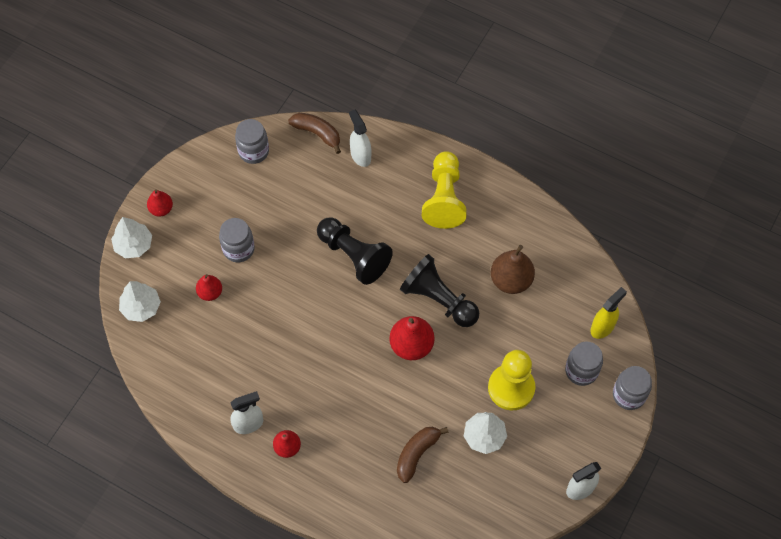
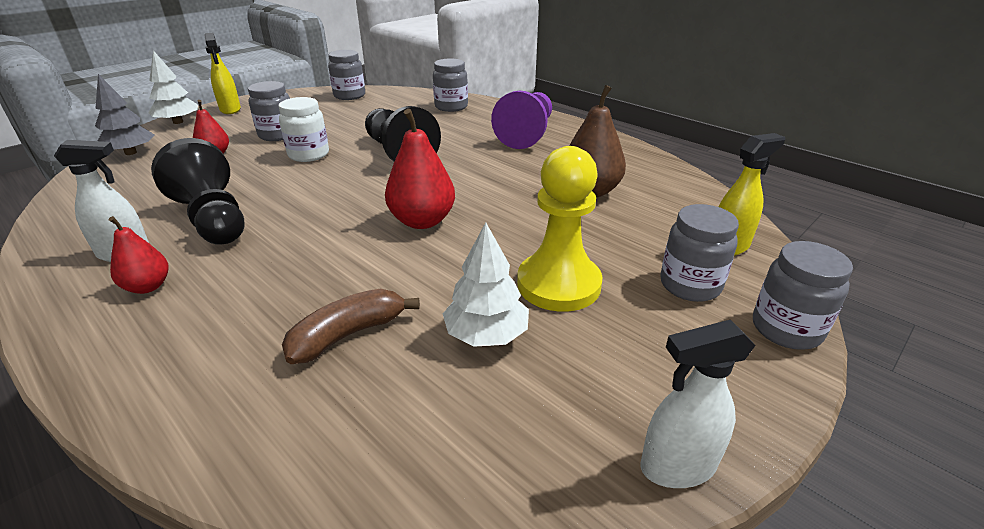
camera: 15 degrees right, 30 degrees down
white tree [119,281,161,322] -> grey tree [95,74,154,155]
red pear [147,189,173,217] -> yellow spray bottle [204,33,241,114]
brown banana [288,113,341,154] -> none
white spray bottle [349,110,371,167] -> grey jar [433,58,468,112]
black pawn [400,254,479,327] -> black pawn moved to [151,138,244,245]
yellow pawn [422,151,467,229] -> purple pawn [491,91,552,149]
none -> white jar [278,97,329,162]

